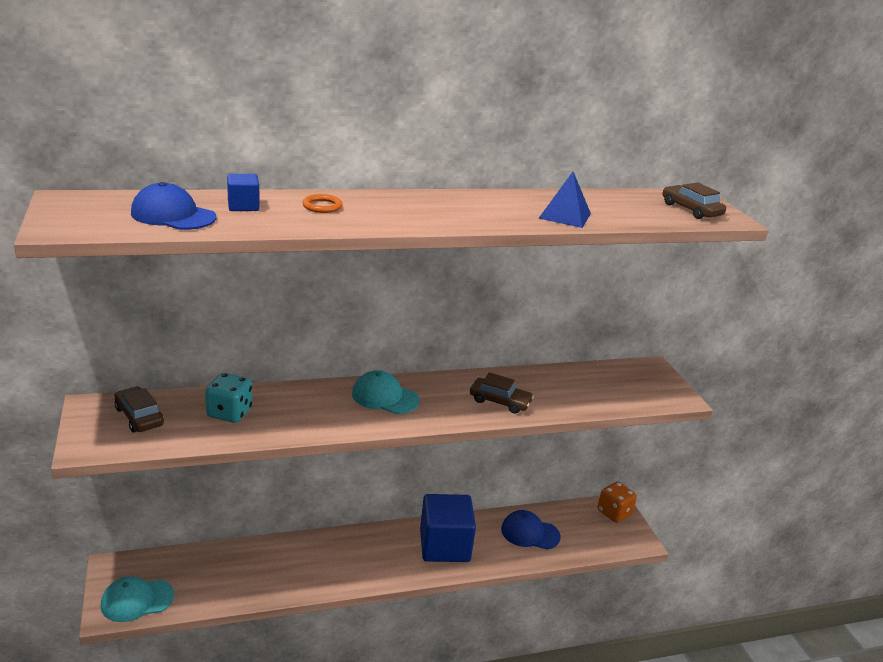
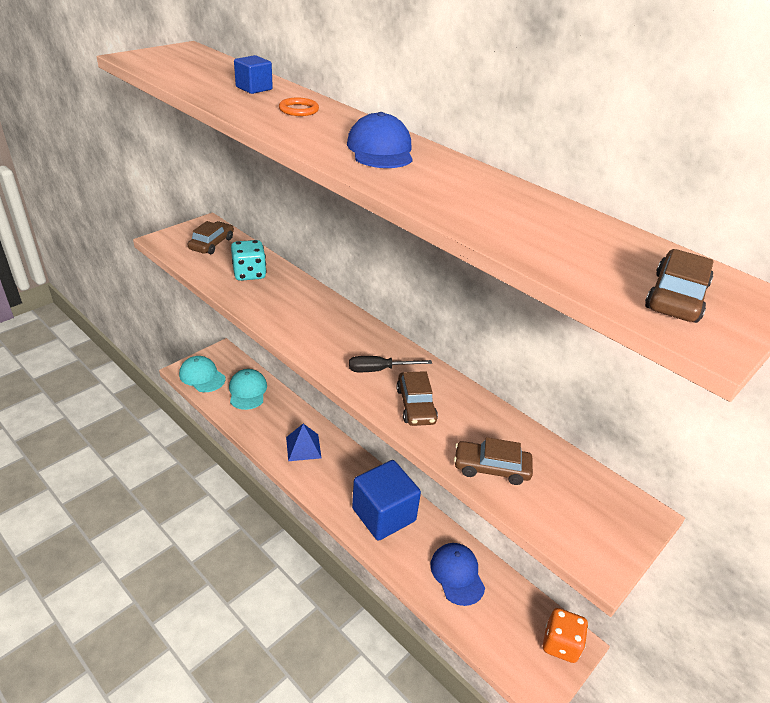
camera: 60 degrees right, 10 degrees up
blue cap [131,182,217,230] -> blue cap moved to [347,112,413,168]
turquoise cap [352,370,420,414] -> turquoise cap moved to [229,369,267,410]
blue pyramid [539,172,591,228] -> blue pyramid moved to [286,424,321,461]
none -> black screwdriver [349,356,432,372]
none -> brown car [454,437,533,485]

